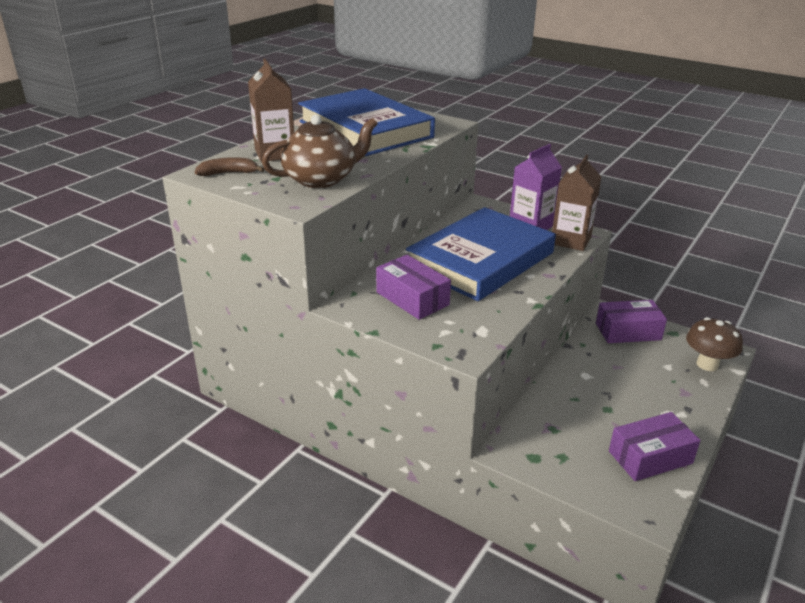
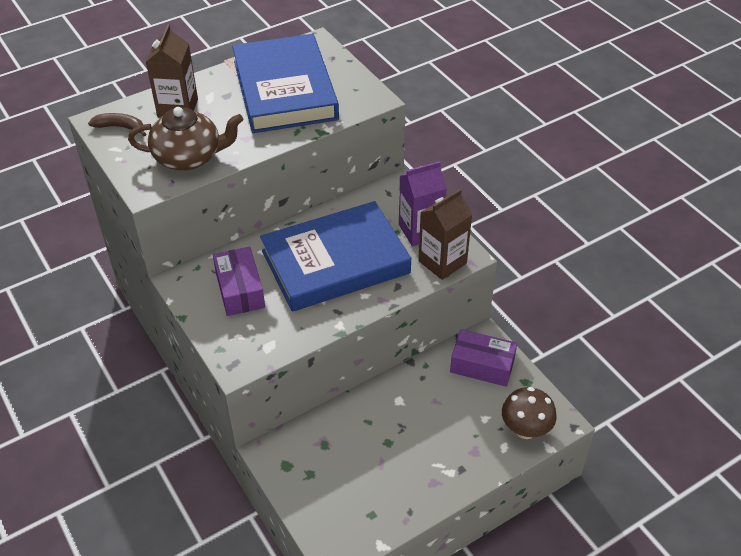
camera: 25 degrees right, 15 degrees up
purple box [609,412,700,481] -> none

